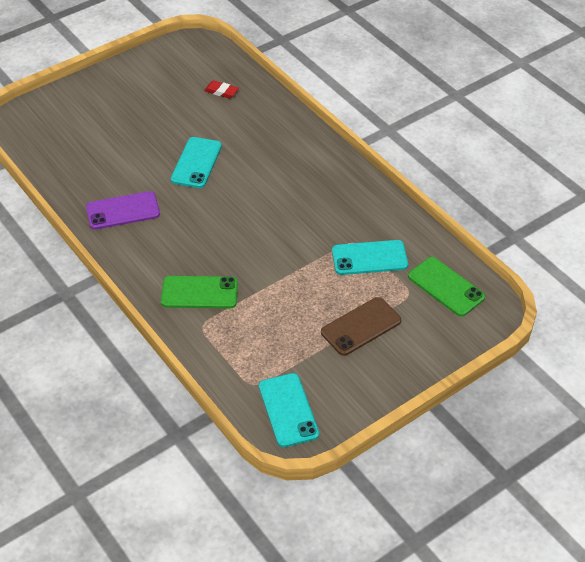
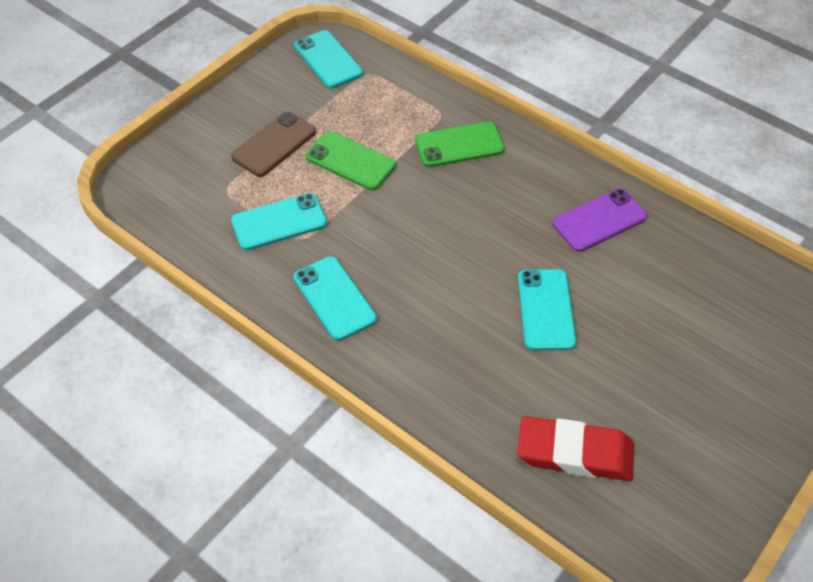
camera: 165 degrees right, 5 degrees up
red eraser [204,81,239,98] -> red eraser [518,416,634,481], size x2.06
green phone [408,257,485,317] -> green phone moved to [306,131,396,190]
none -> turquoise phone [293,256,377,341]

